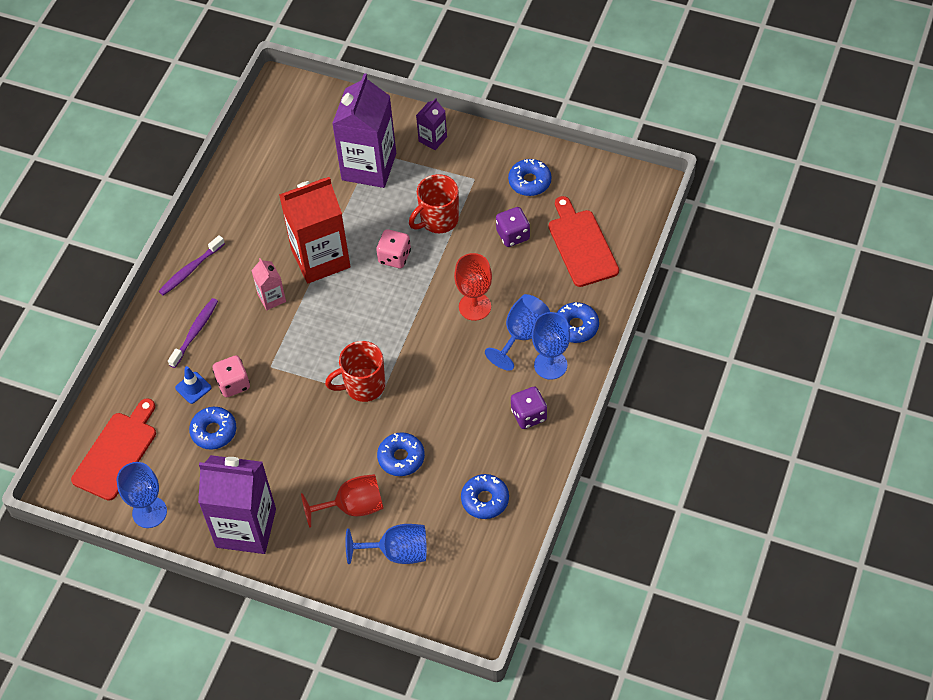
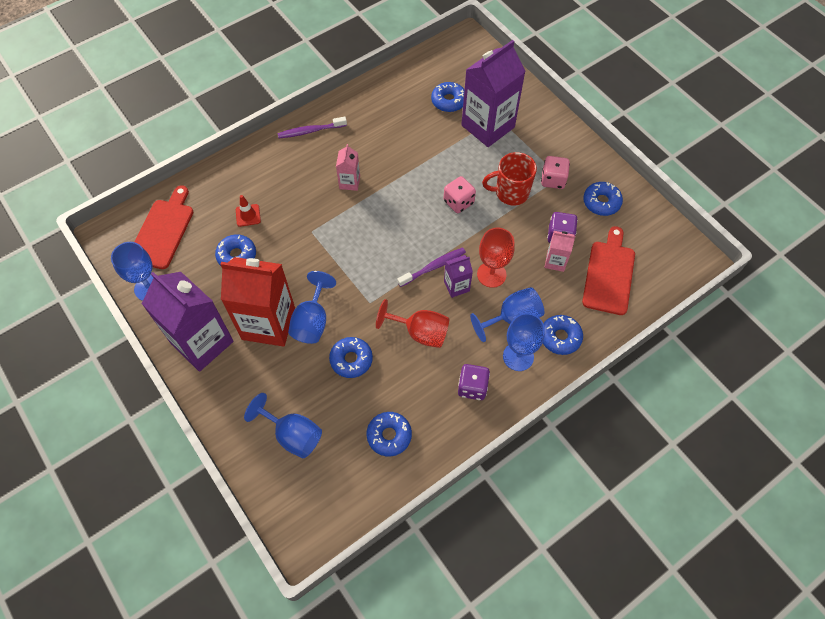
camera: 30 degrees right, 5 degrees up
red cutting board [71,398,156,501] -> red cutting board turned 45 degrees counterclockwise [135,186,193,269]
purple toothbrush [168,298,218,368] -> purple toothbrush moved to [397,247,466,287]
blue traffic cone [175,366,211,404] -> red traffic cone [236,195,261,227]
pink dice [213,355,250,397] -> pink dice moved to [541,156,570,189]
red carton [279,177,350,284] -> red carton moved to [220,257,295,347]
red goblet [301,474,384,528] -> red goblet moved to [376,299,449,348]
red mug [325,341,385,402] -> none
purple carton [416,98,447,150] -> purple carton moved to [444,255,473,298]
none -> blue goblet [288,271,336,344]
none -> blue donut [431,82,465,112]
none -> pink carton [544,231,575,272]

